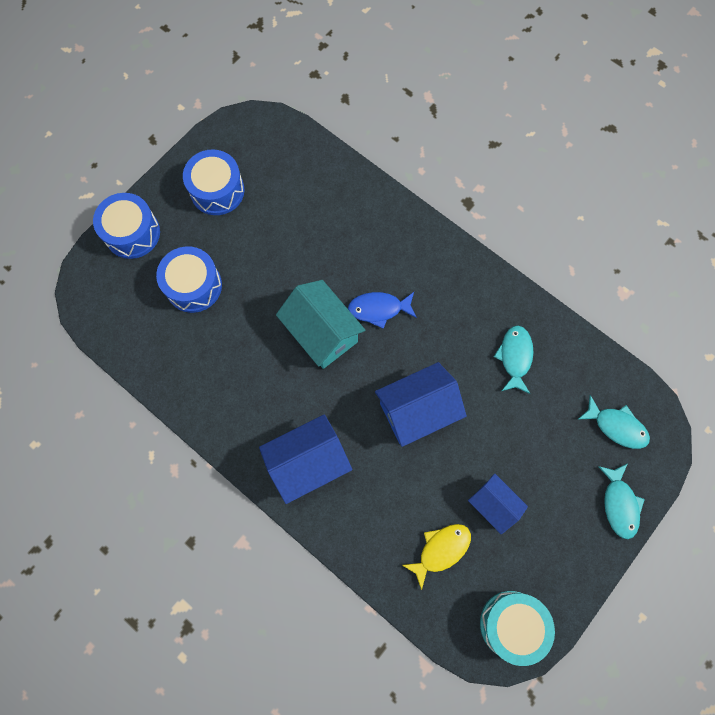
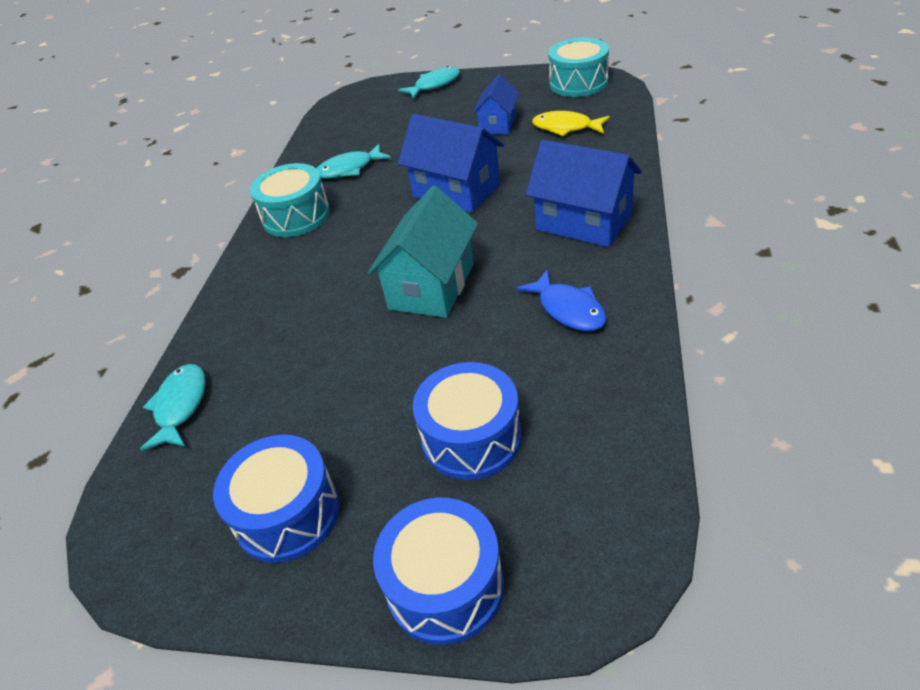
camera: 115 degrees left, 30 degrees down
blue fish [348,292,417,329] -> blue fish moved to [516,270,606,331]
turquoise fish [577,395,650,449] -> turquoise fish moved to [140,364,206,451]
none -> turquoise drum [250,163,330,237]

